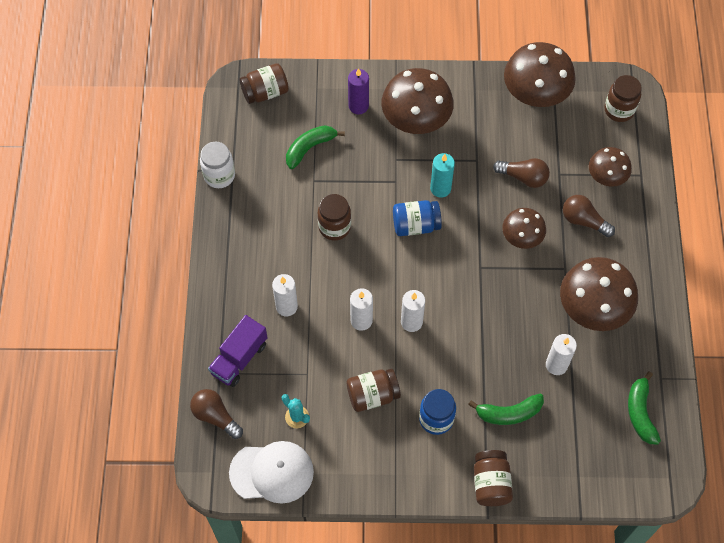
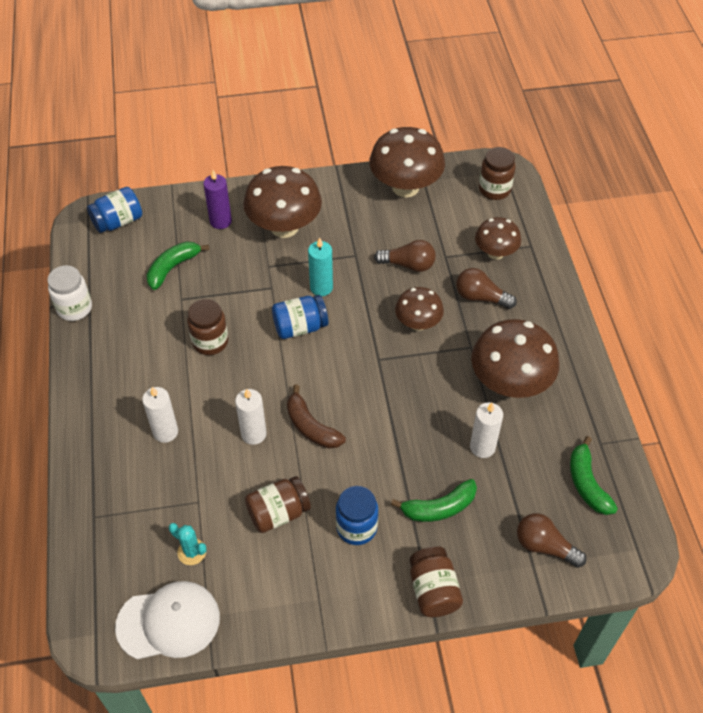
camera: 10 degrees left, 10 degrees down
brown light bulb [190,389,243,439] -> brown light bulb moved to [517,513,587,568]
purple truck [208,315,268,387] -> none
brown jar [240,63,289,104] -> blue jar [87,187,142,233]
white candle [401,290,425,332] -> brown banana [287,385,346,449]

